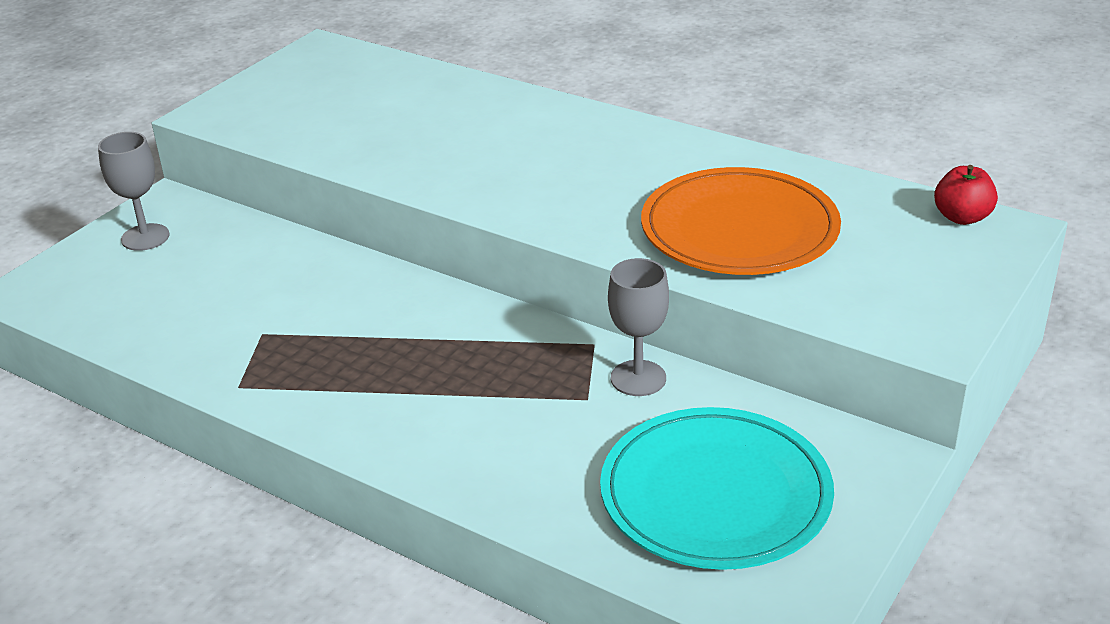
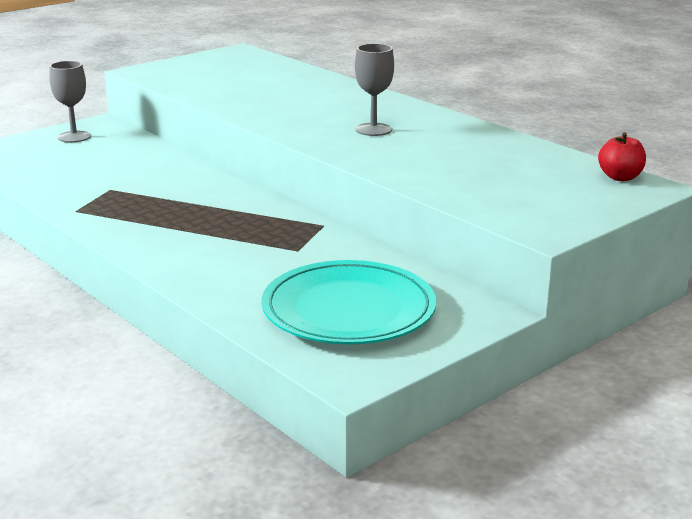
camera: 15 degrees right, 10 degrees down
grey goblet [608,258,669,396] -> grey goblet moved to [355,44,394,136]
orange plate [641,167,841,275] -> none

